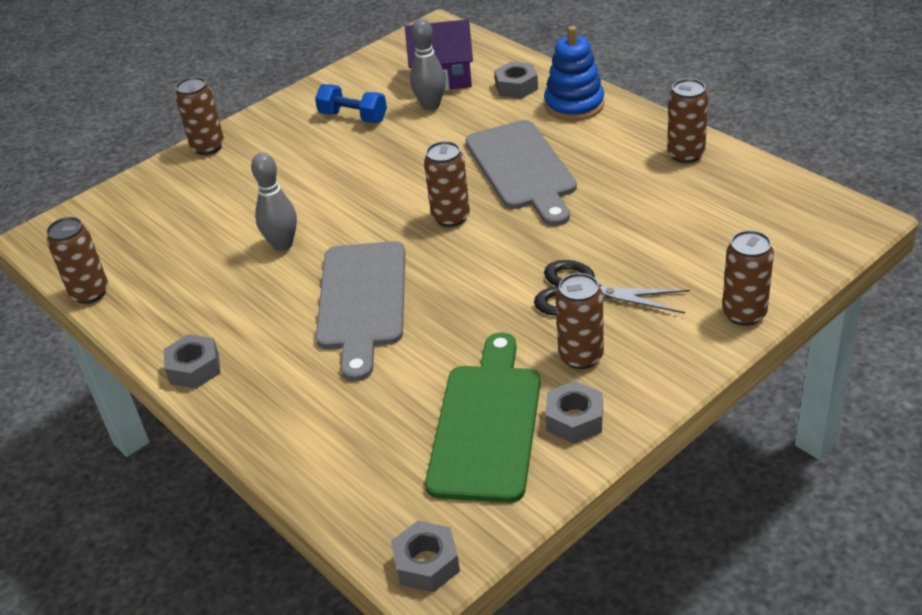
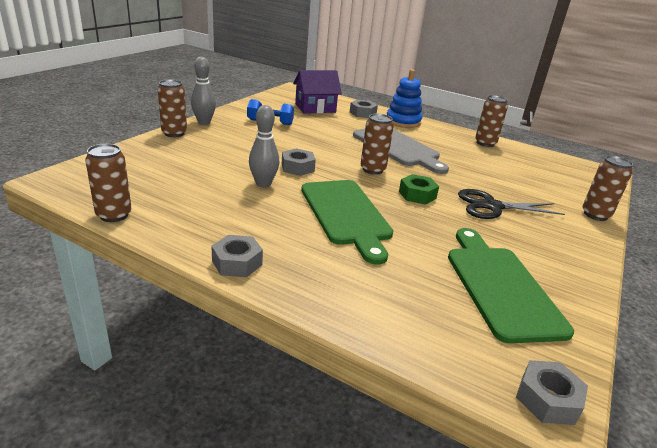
camera: 25 degrees left, 10 degrees down
grey cutting board [316,241,405,381] -> green cutting board [301,180,393,264]
grey bowling pin [410,18,446,111] -> grey bowling pin moved to [191,57,216,125]
grey nut [545,381,603,444] -> grey nut moved to [282,148,316,176]
brown can [555,273,604,369] -> none
none -> green nut [399,174,439,205]

